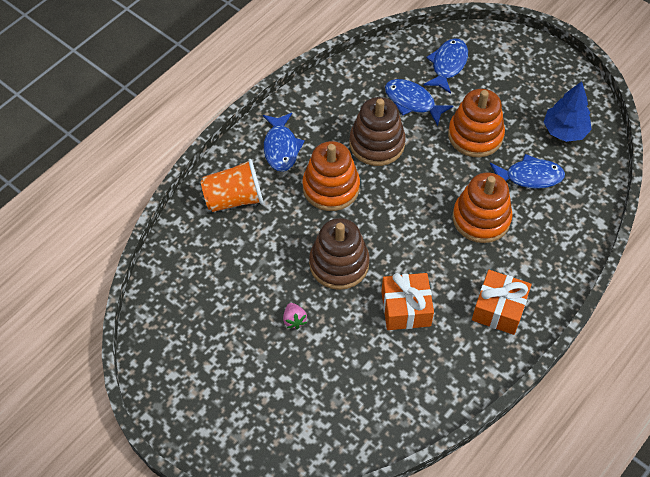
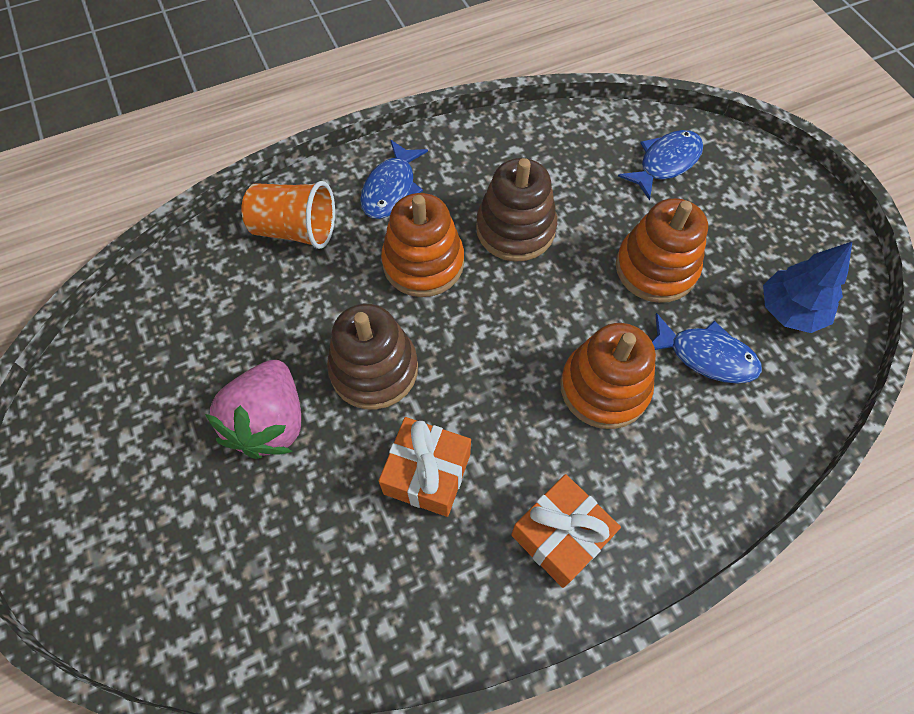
camera: 25 degrees right, 5 degrees up
pink strawberry [283,303,307,329] -> pink strawberry [205,360,301,459], size x2.39
blue fish [385,79,453,126] -> none

